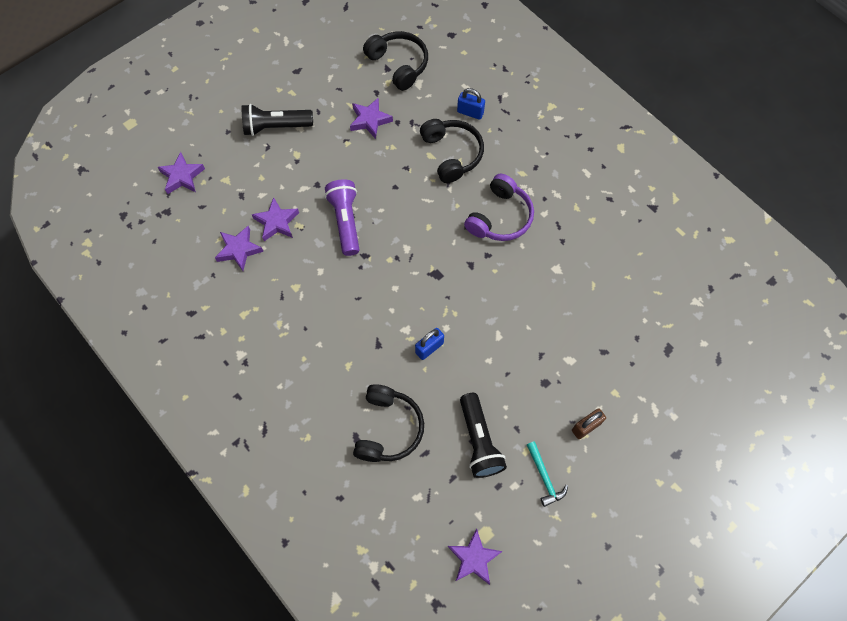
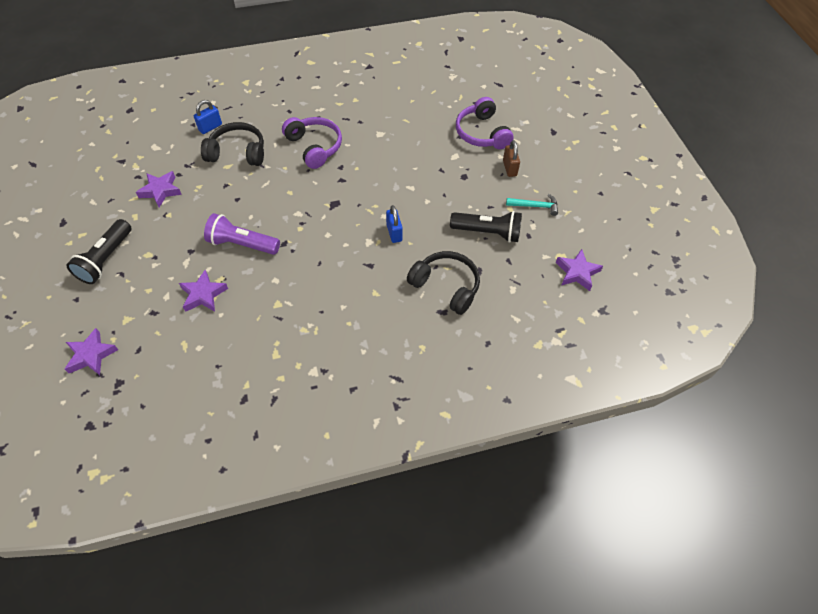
camera: 65 degrees left, 10 degrees down
purple star [215,226,264,271] -> none
black headphones [363,31,428,91] -> none
none -> purple headphones [456,97,513,149]

